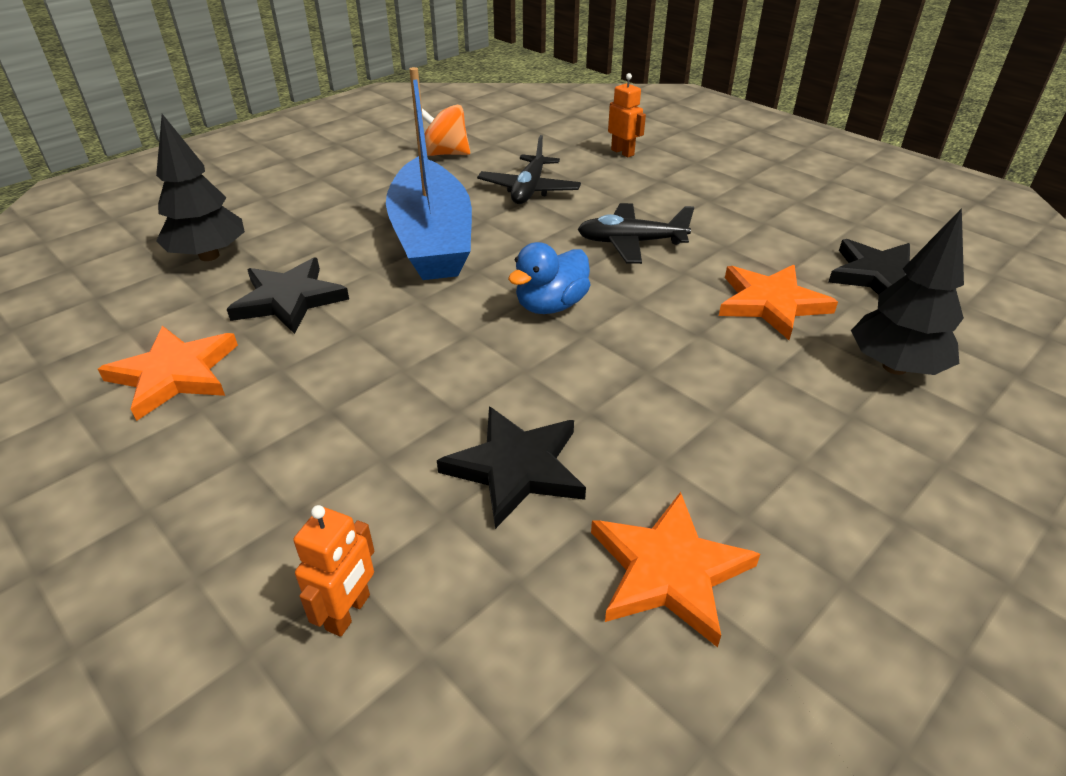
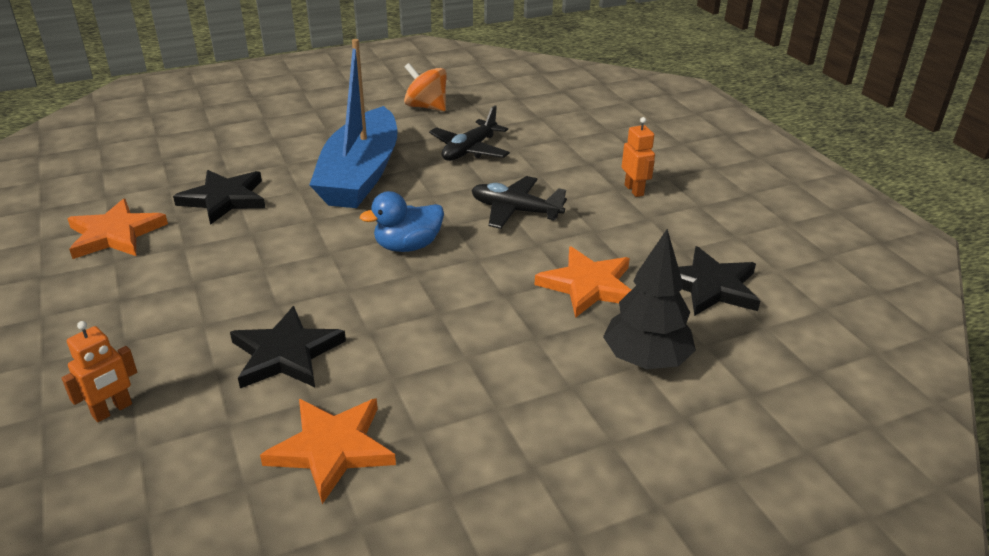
camera: 20 degrees right, 5 degrees down
black tree [156,114,245,261] -> none
orange robot [608,73,646,157] -> orange robot moved to [622,117,655,197]

